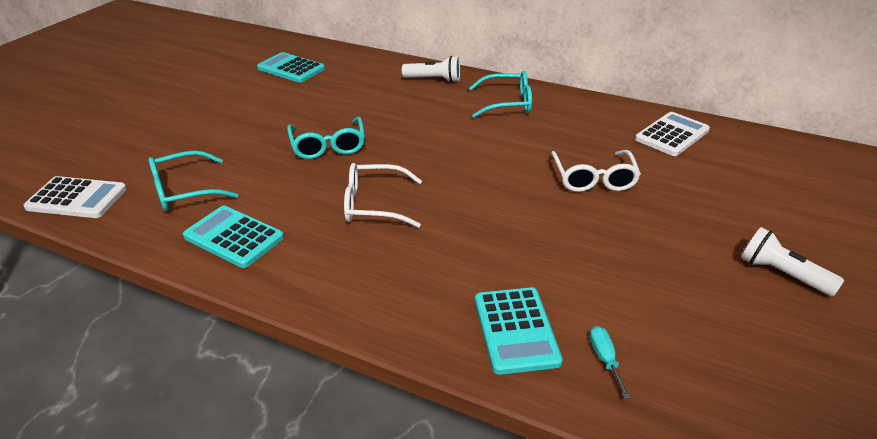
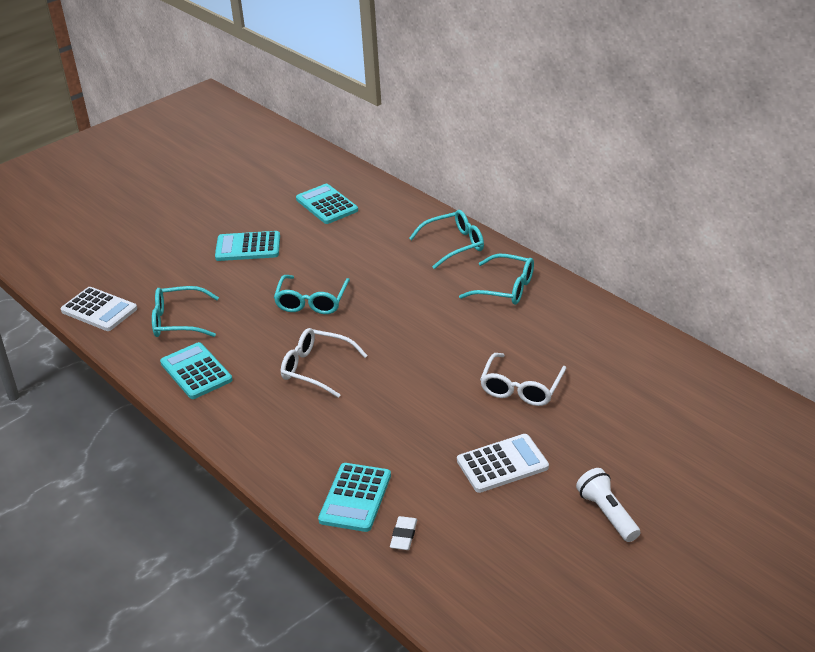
camera: 25 degrees right, 0 degrees up
white flashlight [402,56,460,82] -> turquoise glasses [409,210,484,269]
turquoise screwdriver [590,326,631,399] -> white eraser [390,516,417,550]
white calculator [635,112,710,156] -> white calculator moved to [457,434,549,493]
none -> turquoise calculator [215,231,280,261]

